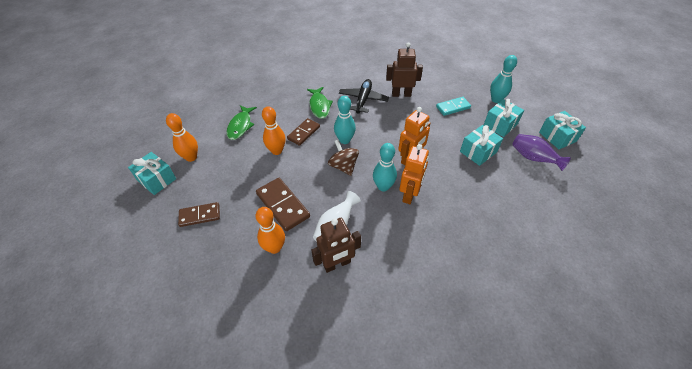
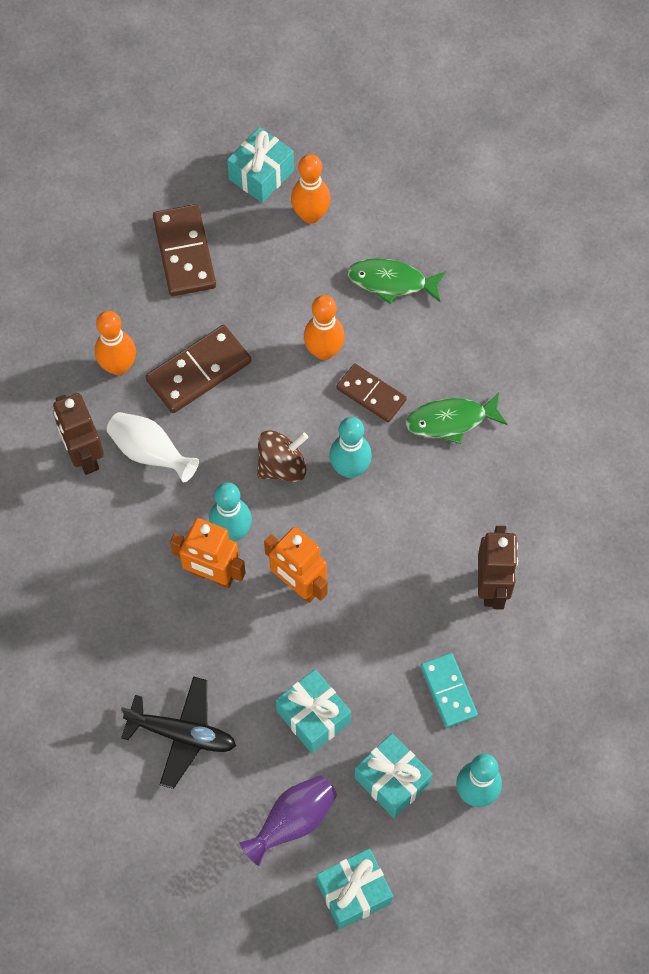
camera: 90 degrees right, 15 degrees up
brown domino [178,202,220,227] -> brown domino [153,204,216,296], size x1.51
black plane [339,79,389,113] -> black plane moved to [121,676,236,789]

